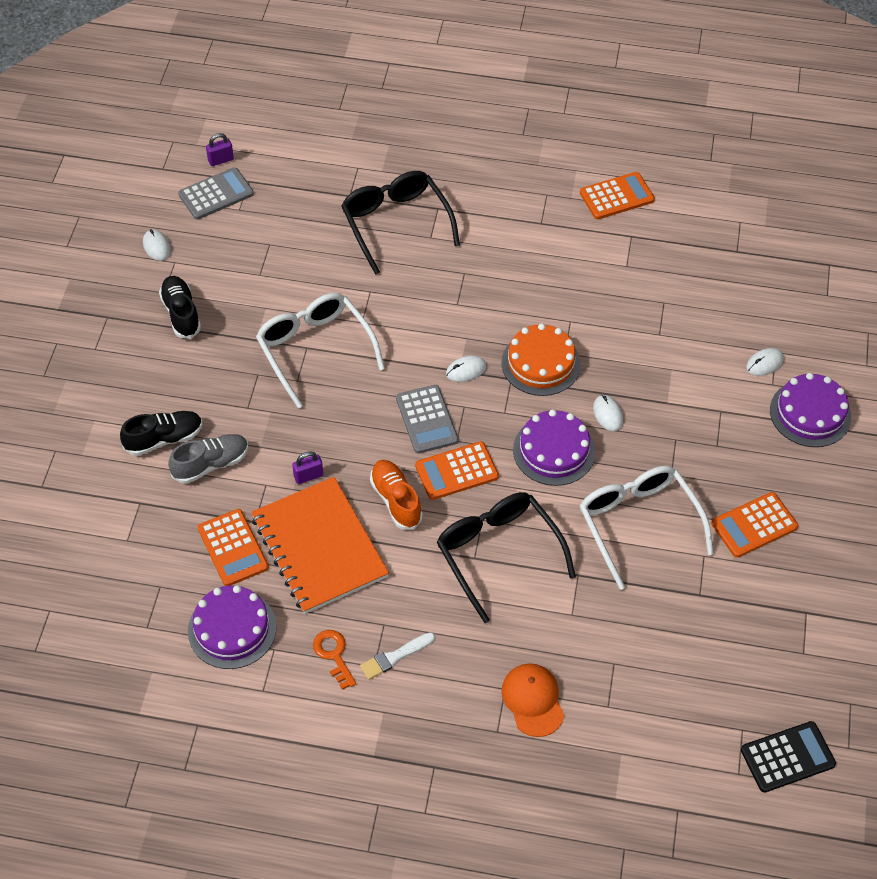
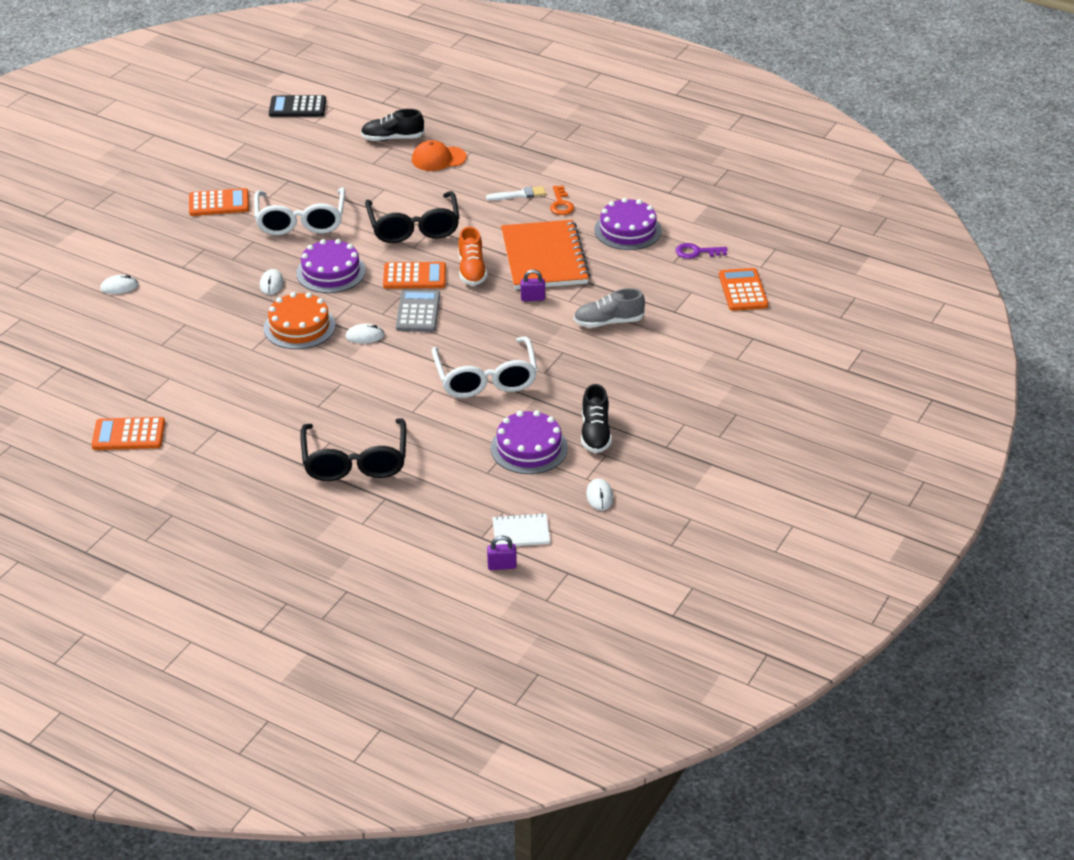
camera: 160 degrees left, 15 degrees down
black shoe [120,411,203,456] -> black shoe moved to [361,109,425,141]
grey calculator [178,167,254,220] -> white notebook [492,513,550,546]
orange calculator [198,509,269,586] -> orange calculator moved to [719,268,768,311]
orange cap [501,663,564,737] -> orange cap turned 75 degrees clockwise [412,140,467,171]
purple cake [770,373,851,447] -> purple cake moved to [491,410,568,474]
none -> purple key [676,243,727,259]

